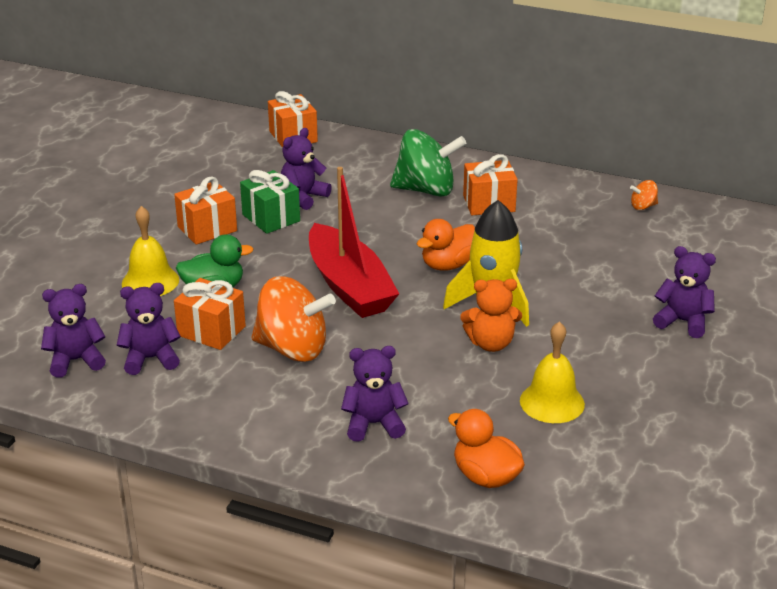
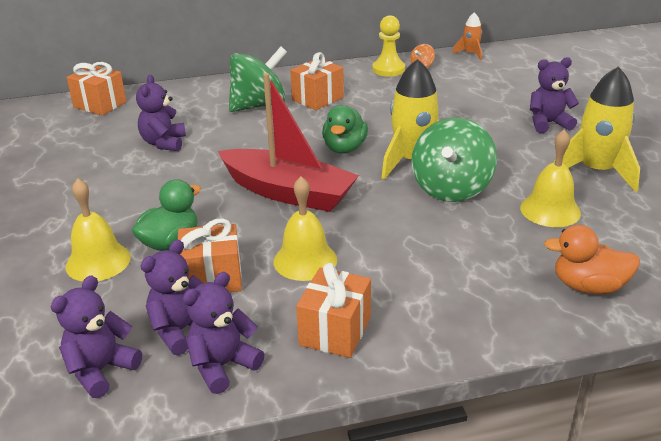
camera: 35 degrees left, 0 degrees up
orange gift [174,176,237,245] -> orange gift moved to [296,263,371,358]
green gift [240,170,300,234] -> none
orange spinning top [251,276,336,362] -> yellow bell [274,176,337,281]
purple teddy bear [341,346,409,442] -> purple teddy bear moved to [182,272,265,394]
orange duck [417,219,475,271] -> green duck [322,105,368,153]
orange teddy bear [460,279,522,352] -> green spinning top [411,118,497,202]
none -> yellow pawn [372,15,405,77]
none -> orange rocket [453,12,482,61]
none -> yellow rocket [554,66,640,192]

